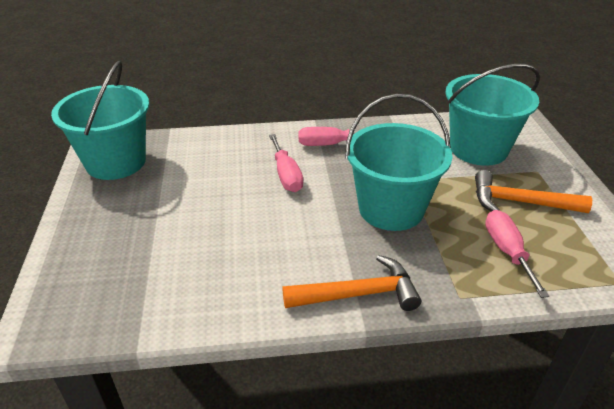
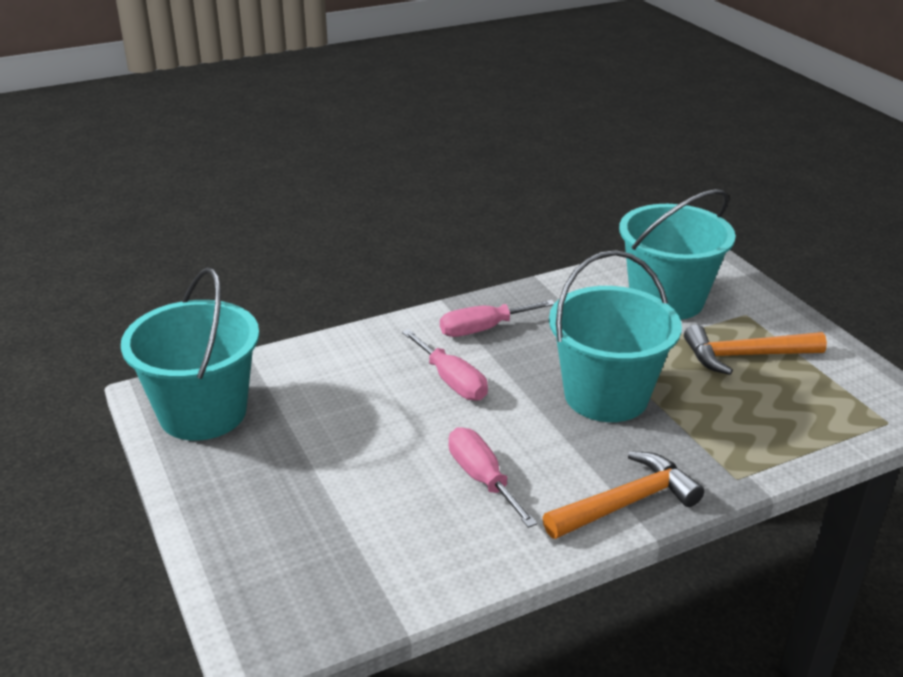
camera: 20 degrees left, 5 degrees down
pink screwdriver [485,210,549,298] -> pink screwdriver moved to [449,427,537,528]

